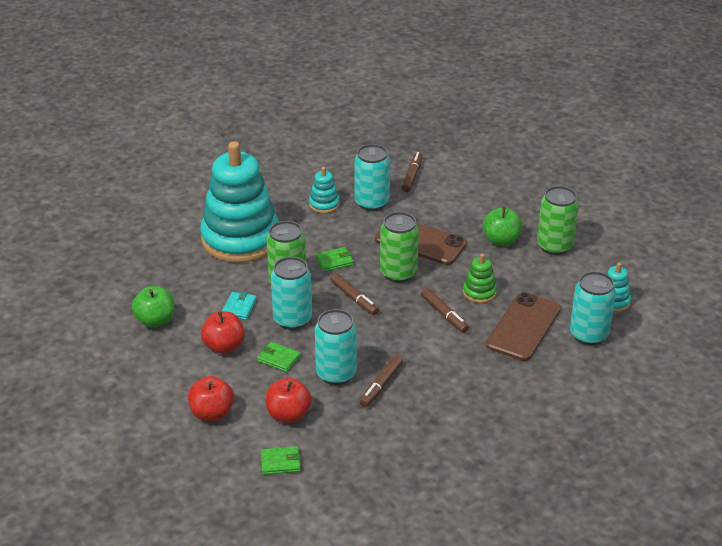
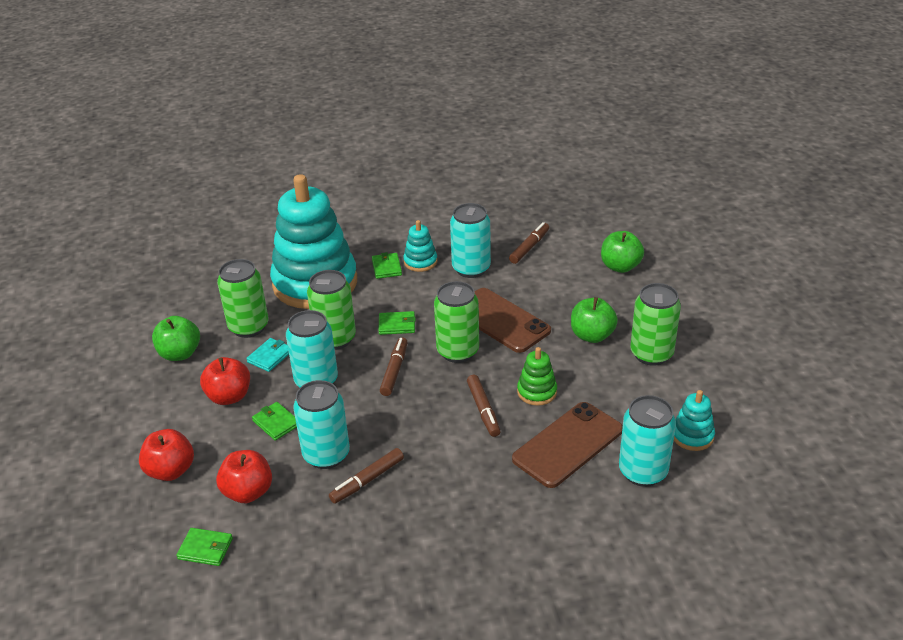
camera: 20 degrees right, 0 degrees up
brown marker [330,273,379,315] -> brown marker turned 150 degrees counterclockwise [380,337,408,396]
none -> green can [217,259,268,338]
none -> green wallet [372,252,402,279]
none -> green apple [601,231,644,273]

